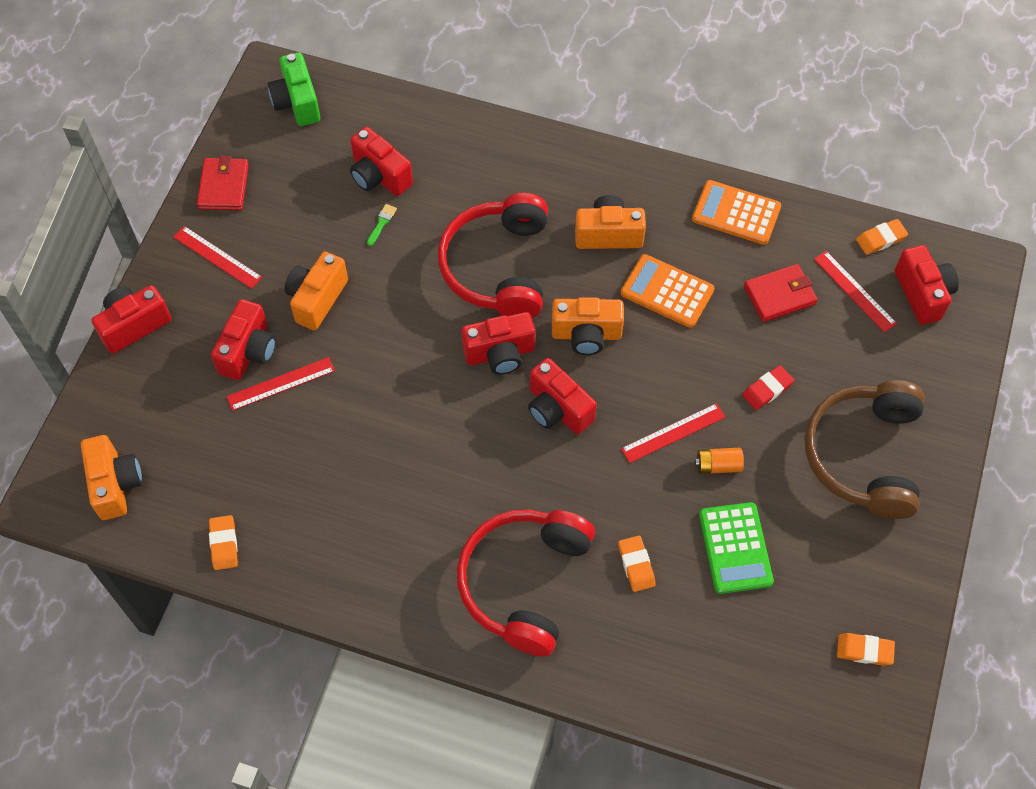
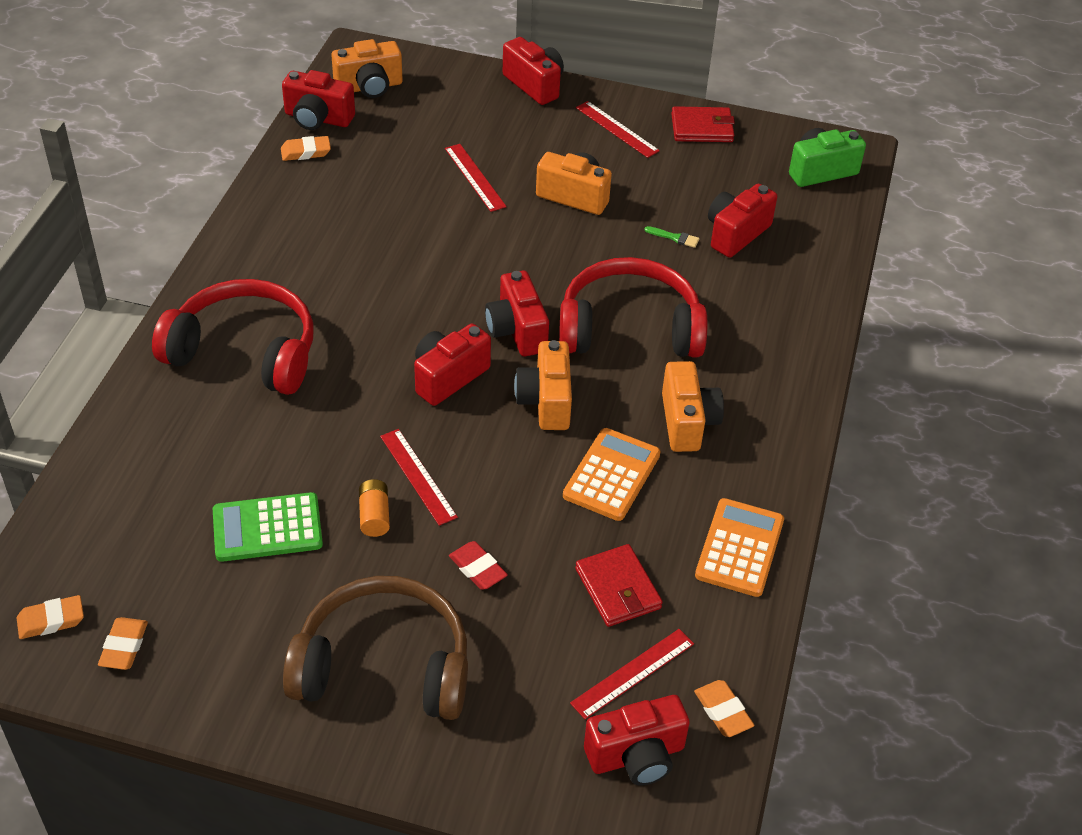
camera: 85 degrees right, 15 degrees down
red ruler [173,226,262,289] -> red ruler turned 75 degrees counterclockwise [576,101,660,158]
red camera [211,299,276,380] -> red camera moved to [282,70,355,130]
orange eraser [618,536,656,592] -> orange eraser moved to [17,595,84,639]

